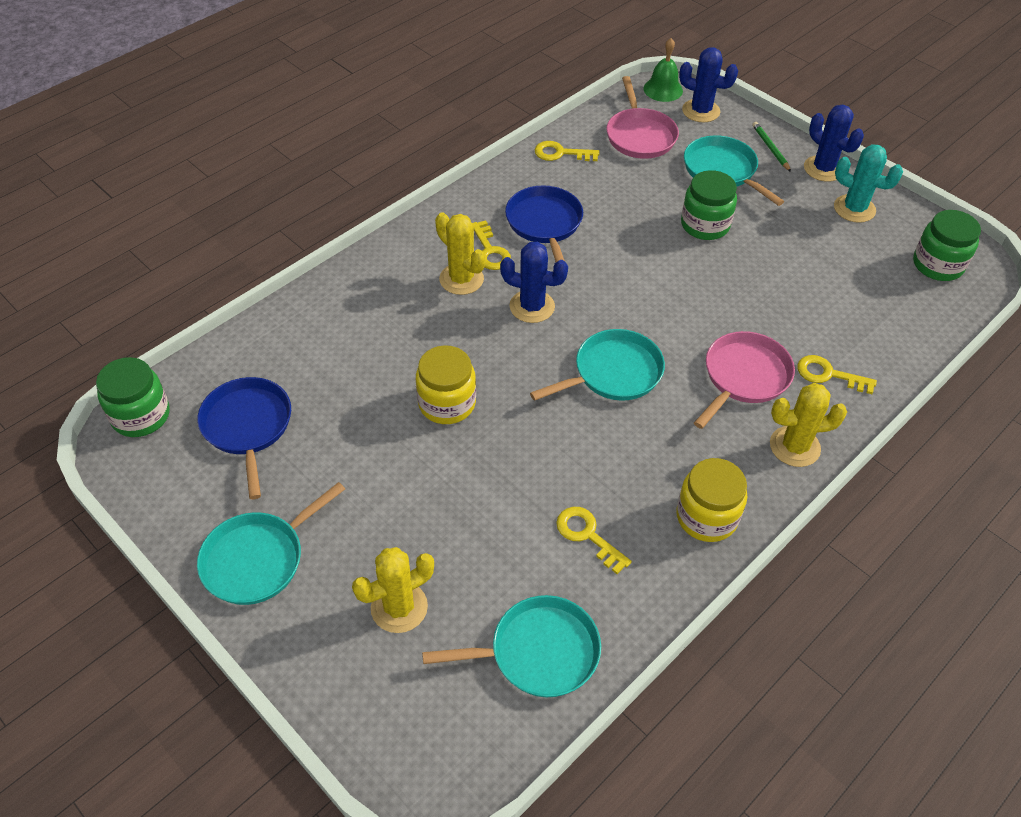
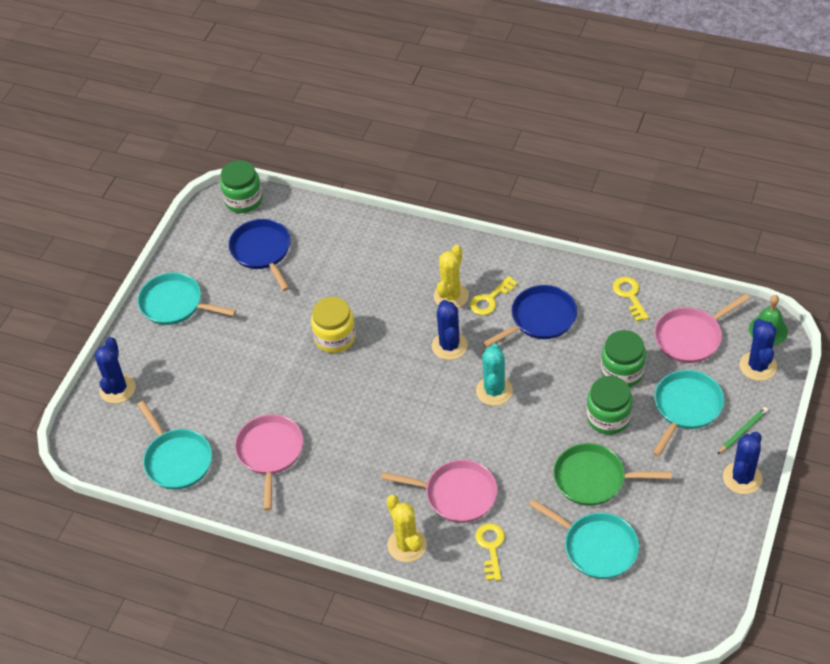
camera: 70 degrees right, 0 degrees up
blue pan [197,377,291,499] -> blue pan turned 75 degrees counterclockwise [229,219,291,291]
yellow cactus [352,547,434,633] -> none
turquoise pan [530,329,665,401] -> turquoise pan moved to [529,499,639,579]
yellow key [556,507,632,574] -> pink pan [235,414,303,511]
yellow jar [676,458,747,542] -> none
turquoise cactus [834,144,903,223] -> turquoise cactus moved to [476,344,513,406]
green jar [913,210,981,281] -> green jar moved to [601,330,646,387]
none -> blue cactus [94,337,136,404]
none -> green pan [553,443,672,506]

